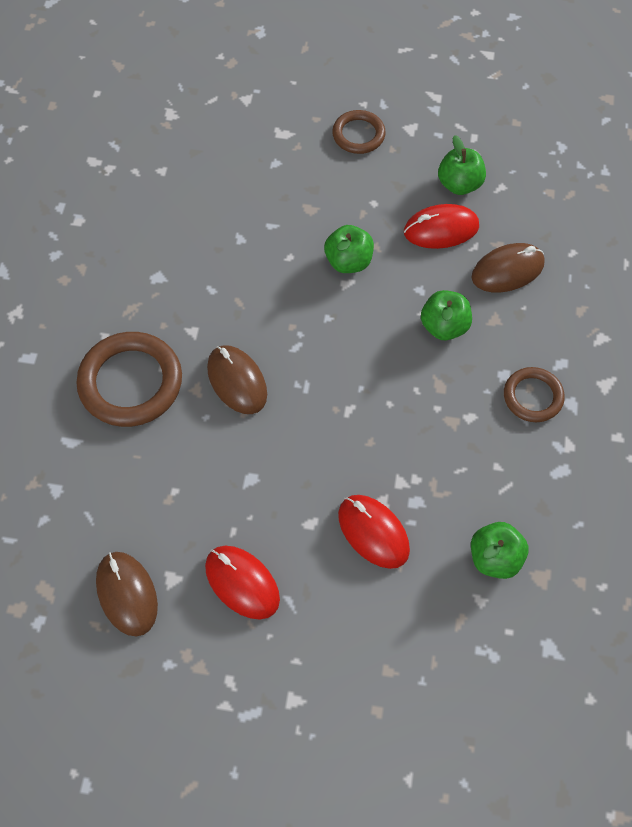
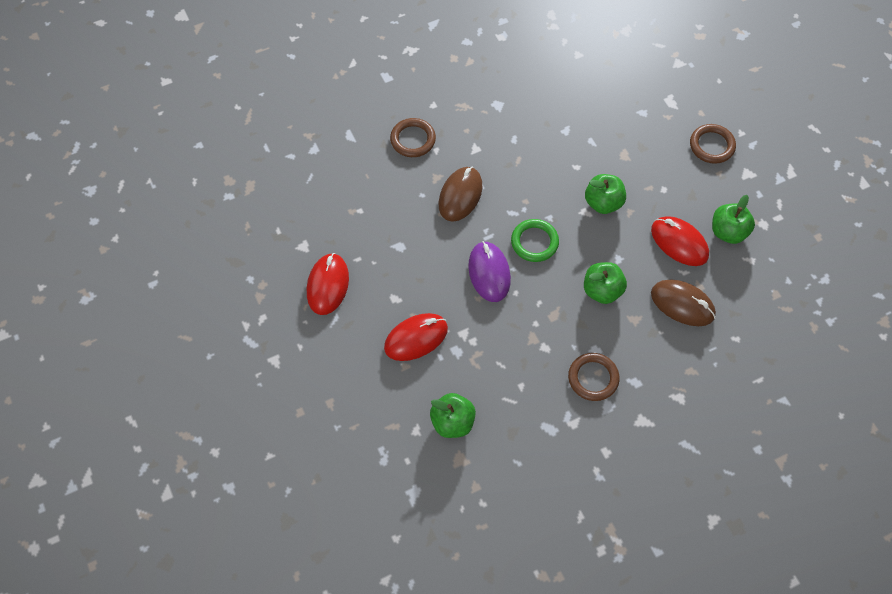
camera: 55 degrees right, 0 degrees up
brown ring [76,332,182,427] -> brown ring [390,118,436,157], size x0.58
brown mouse [96,552,158,637] -> none
red mouse [338,495,410,569] -> red mouse turned 45 degrees clockwise [384,313,448,361]
none -> purple mouse [468,241,511,302]
none -> green ring [511,219,559,262]

